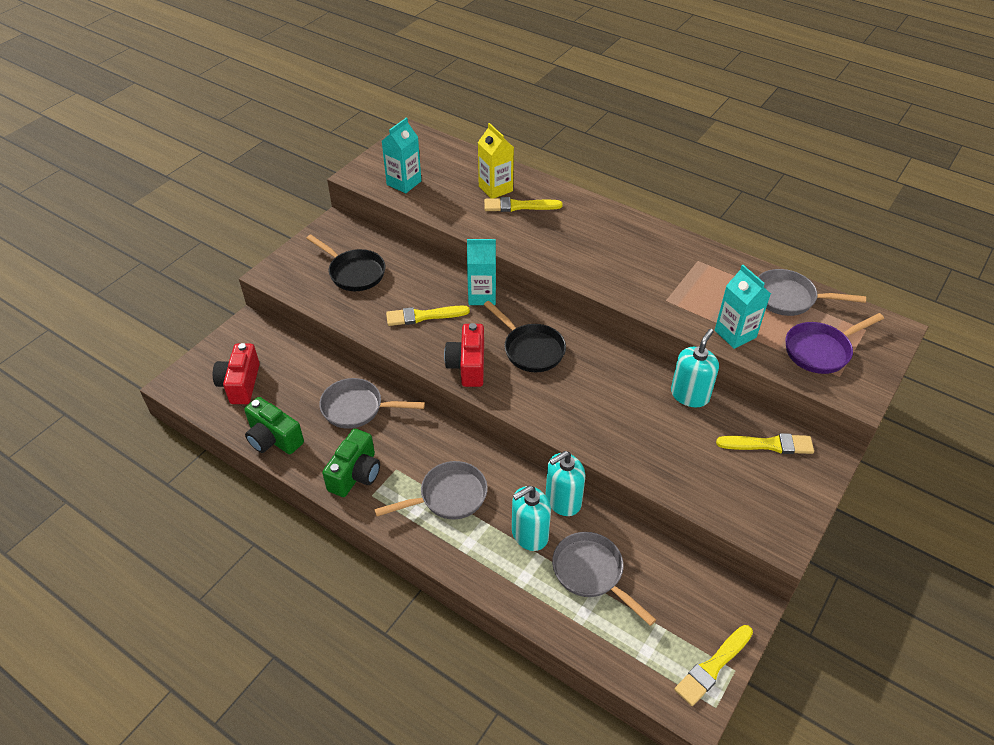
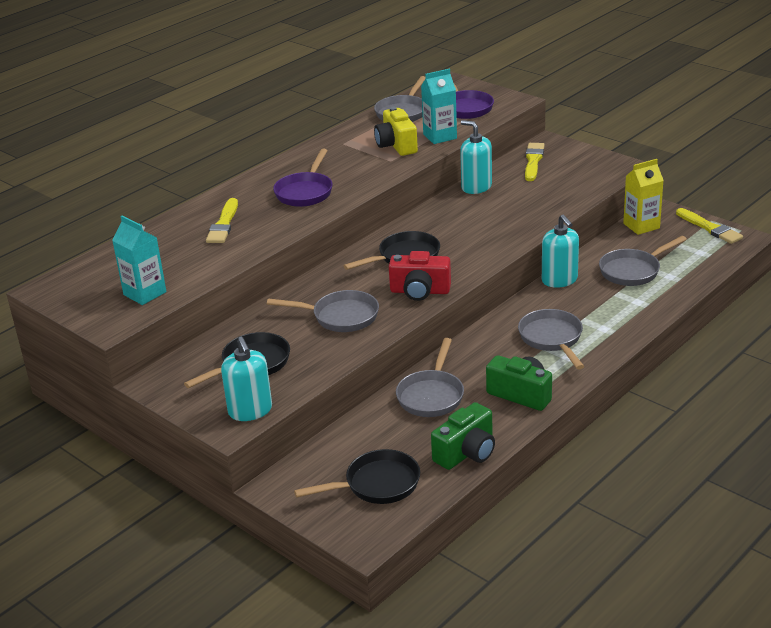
camera: 80 degrees left, 15 degrees down
red camera [213,343,260,404] -> black pan [294,449,420,504]
yellow brush [386,305,470,326] -> grey pan [267,290,379,332]
turquoise carton [467,239,496,305] -> none
yellow carton [478,123,514,198] -> yellow carton moved to [623,159,664,235]
turquoise soap dispenser [512,486,551,551] -> turquoise soap dispenser moved to [221,337,272,421]
none -> purple pan [273,149,333,207]
none -> yellow camera [374,107,418,156]

